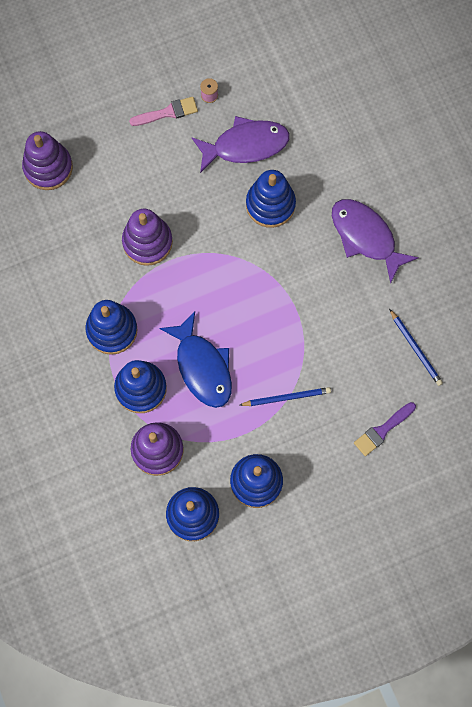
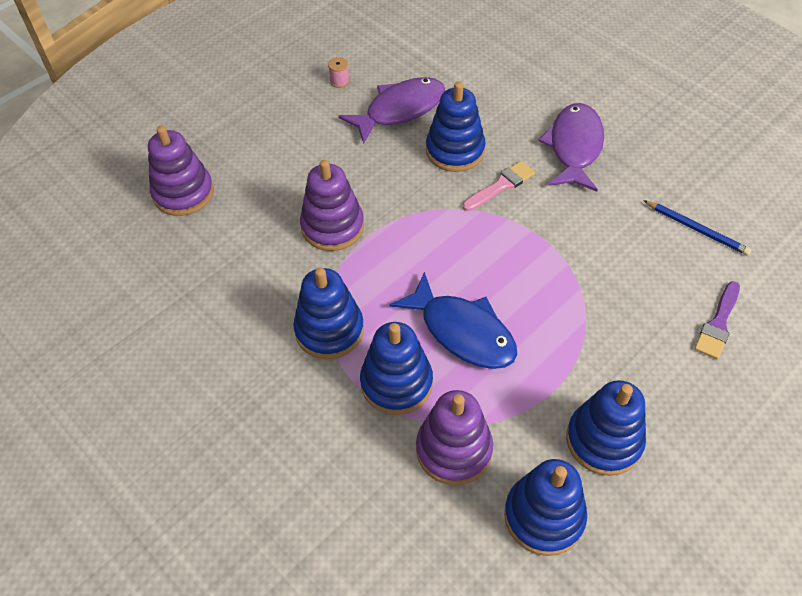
camera: 20 degrees left, 20 degrees down
pink brush [129,97,198,126] -> pink brush moved to [463,161,535,211]
blue pencil [240,387,331,406] -> none
purple fish [332,199,419,284] -> purple fish turned 75 degrees clockwise [539,103,604,192]

